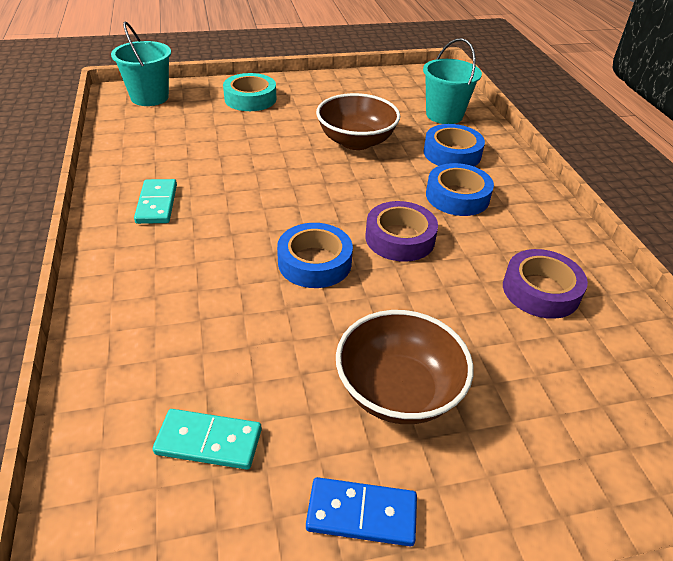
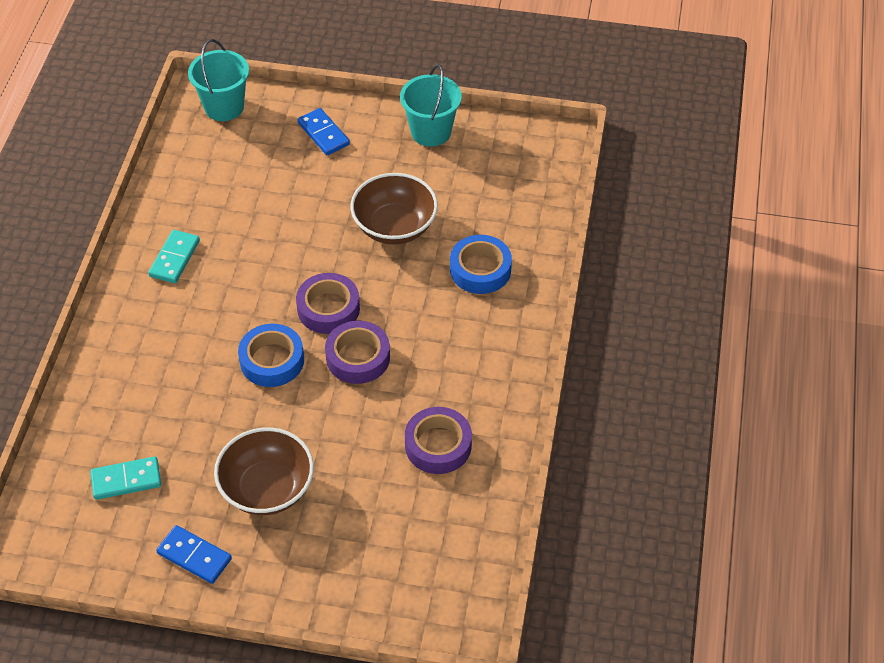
camera: 25 degrees right, 10 degrees up
turquoise domino [153,409,262,470] -> turquoise domino turned 45 degrees counterclockwise [90,457,161,500]
turquoise tape [223,73,276,111] -> blue domino [297,108,350,155]
turquoise bucket [423,38,482,124] -> turquoise bucket moved to [400,64,462,147]
blue tape [426,163,494,216] -> none
none -> purple tape [296,273,360,334]

